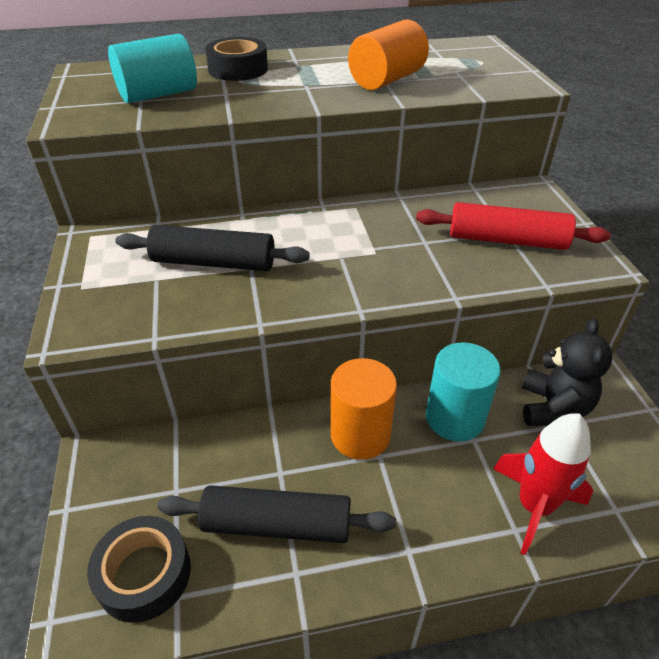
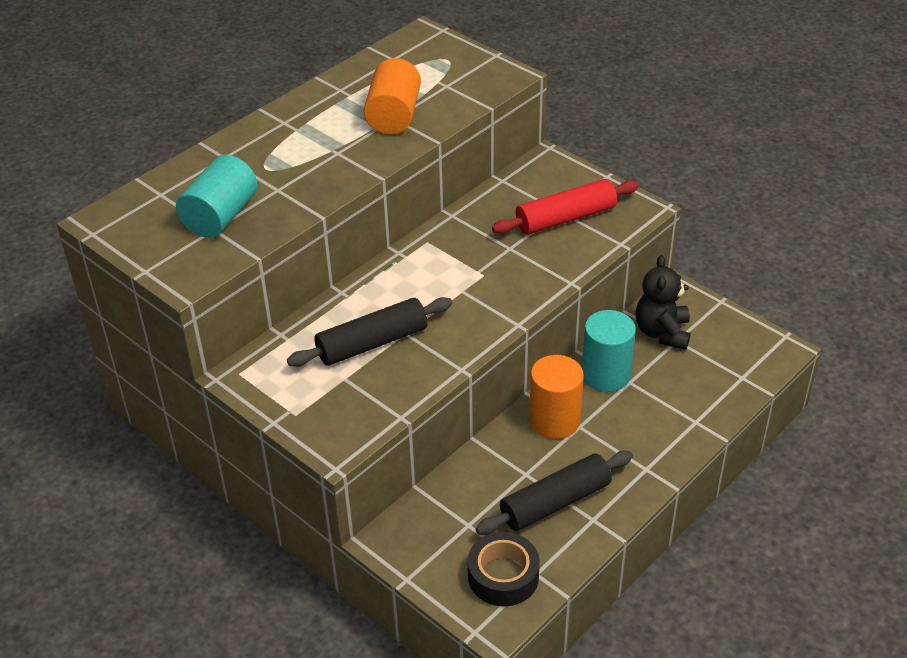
camera: 35 degrees left, 0 degrees up
black tape [205,37,268,81] -> none
red rocket [493,413,593,555] -> none
black teddy bear [522,318,612,426] -> black teddy bear turned 150 degrees counterclockwise [635,255,690,350]

